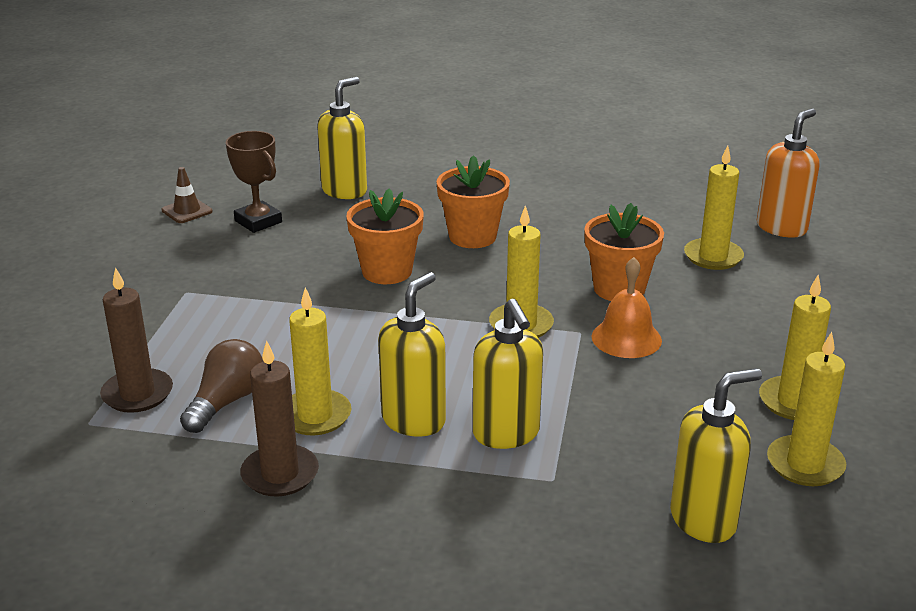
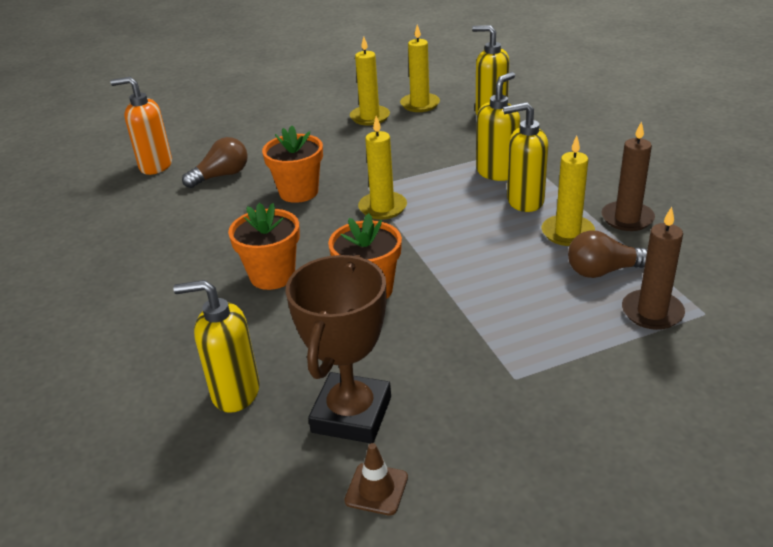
camera: 120 degrees left, 5 degrees up
brown trophy [226,131,282,233] -> brown trophy [285,255,391,443], size x1.55
orange bell [592,257,662,358] -> none
yellow candle [684,145,744,270] -> brown light bulb [182,137,248,188]

